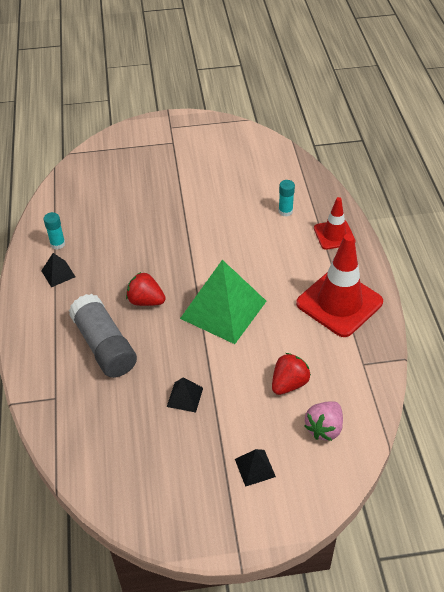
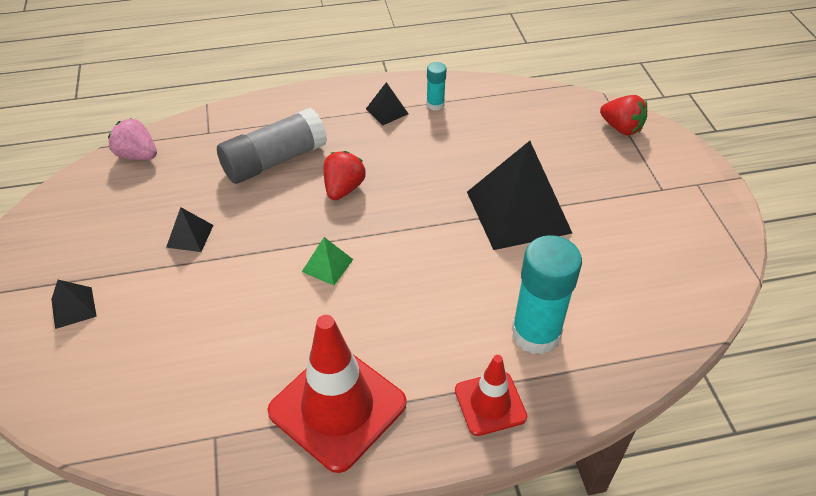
camera: 85 degrees right, 0 degrees up
green pyramid [180,260,267,344] -> green pyramid [302,237,353,285], size x0.43
red strawberry [272,353,311,395] -> red strawberry moved to [600,95,647,136]
turquoise glue stick [279,180,295,217] -> turquoise glue stick [512,235,582,355], size x2.07
pink strawberry [304,401,343,441] -> pink strawberry moved to [108,118,157,160]
none -> black pyramid [467,141,572,250]

